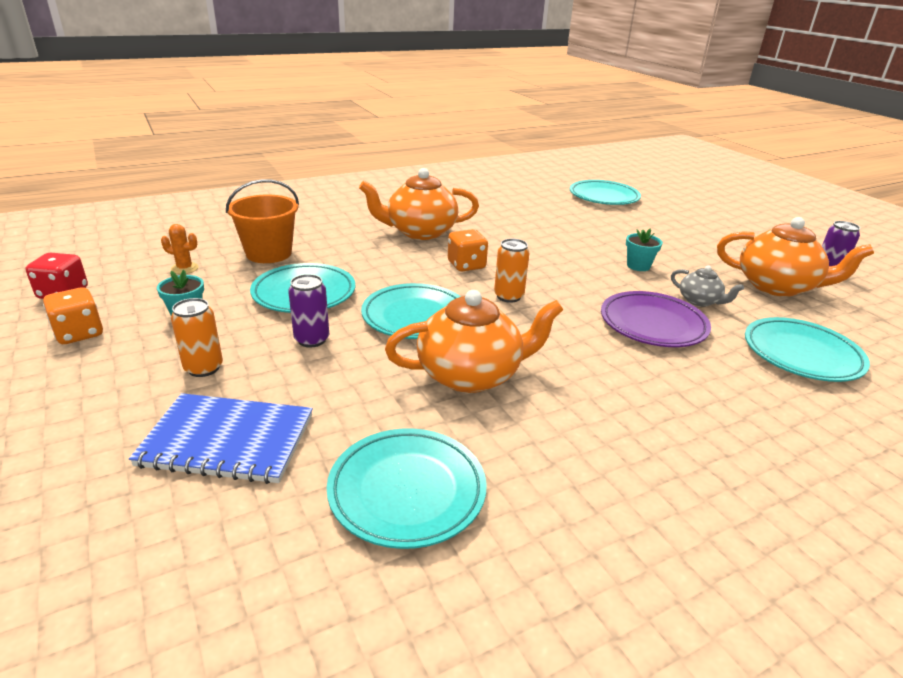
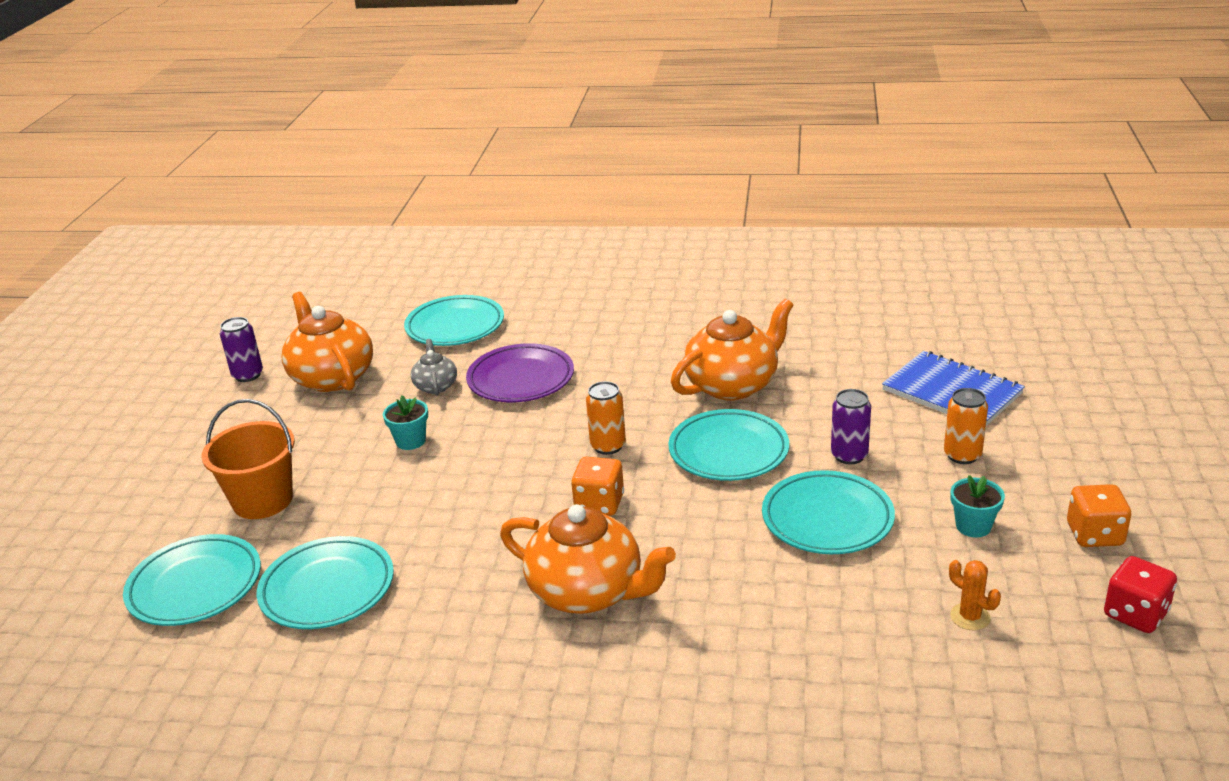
camera: 140 degrees left, 0 degrees up
orange bucket [226,179,299,263] -> orange bucket moved to [202,399,295,519]
turquoise plate [327,428,487,549] -> turquoise plate moved to [257,536,394,629]
orange teapot [385,290,563,393] -> orange teapot turned 120 degrees clockwise [671,299,793,401]

